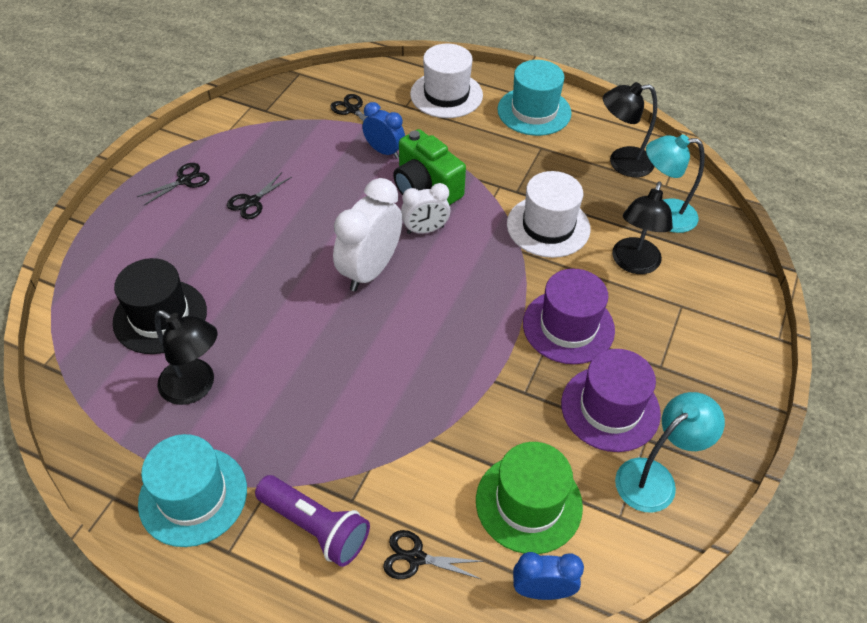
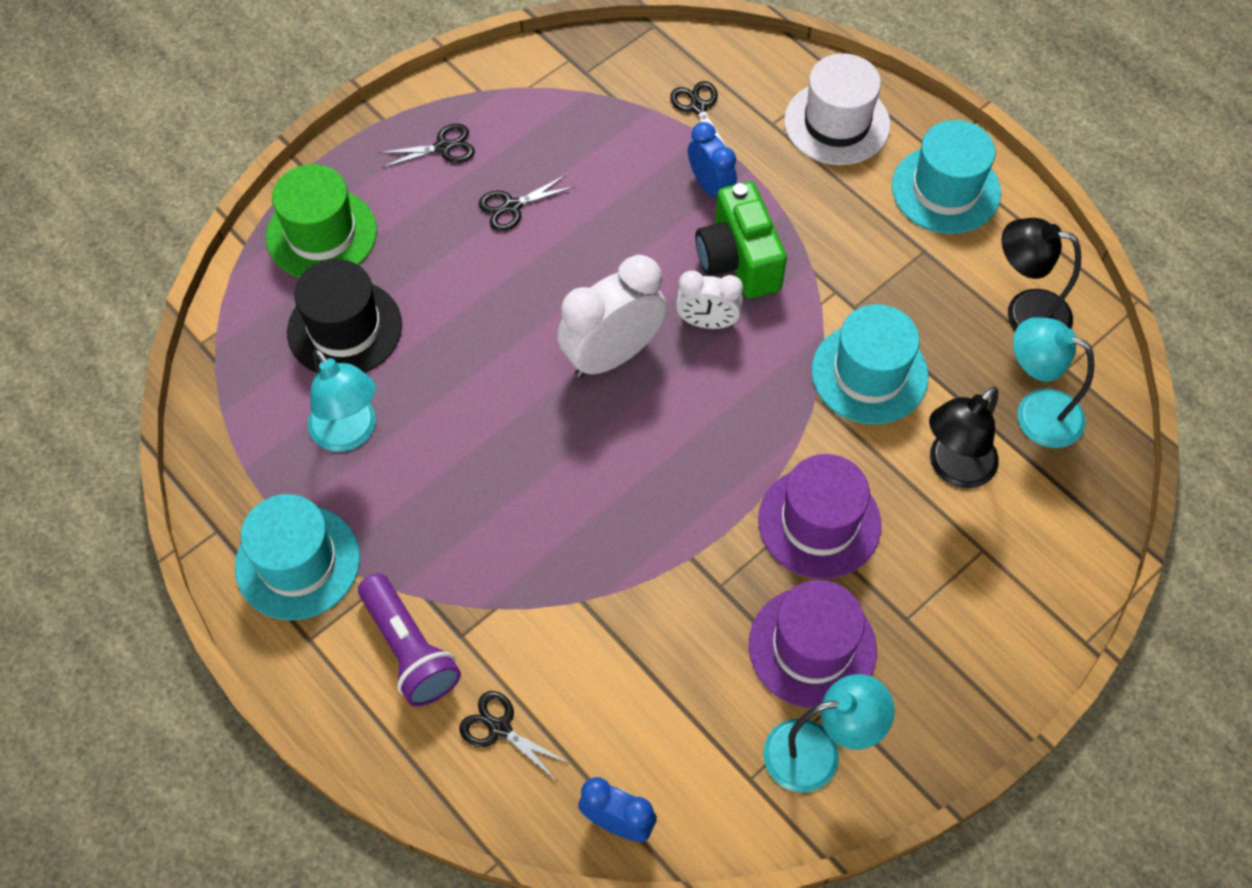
camera: 25 degrees right, 10 degrees up
black lamp [155,310,218,405] -> turquoise lamp [308,348,376,452]
green hat [476,442,583,554] -> green hat moved to [266,164,377,277]
white hat [507,171,591,258] -> turquoise hat [812,304,928,424]

